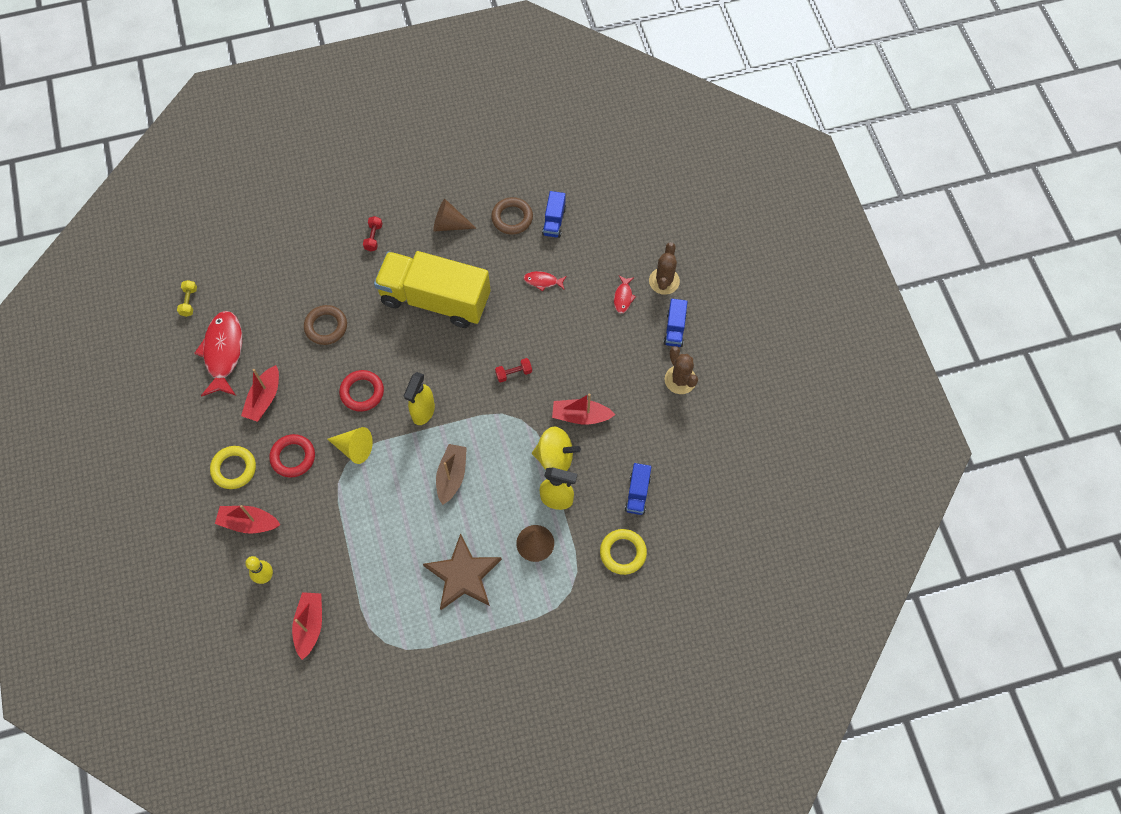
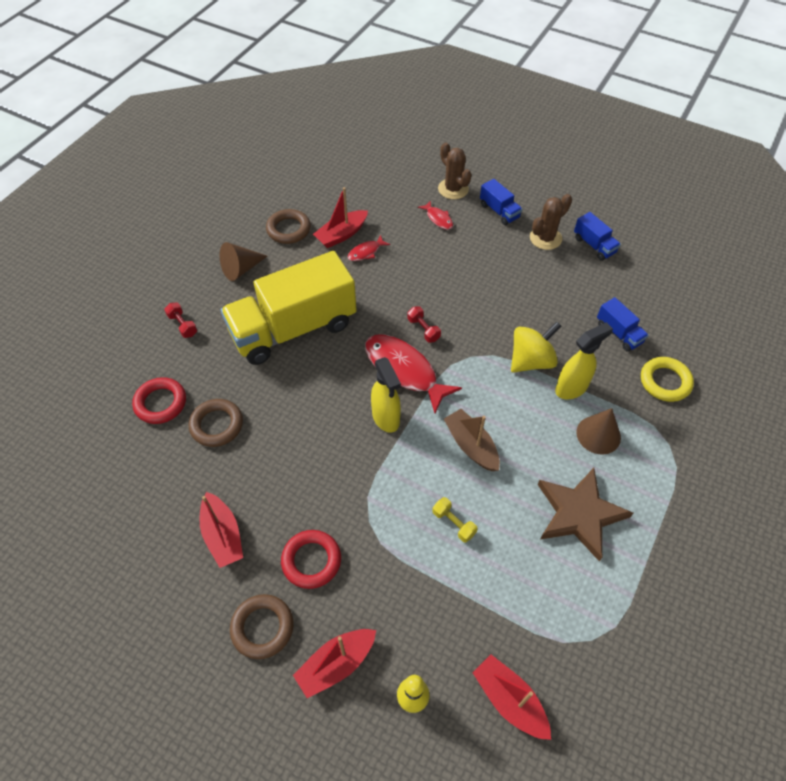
camera: 45 degrees left, 10 degrees down
yellow dumbbell [177,280,197,317] -> yellow dumbbell moved to [432,497,478,542]
red fish [194,311,242,397] -> red fish moved to [365,334,462,413]
yellow ring [210,446,256,489] -> brown ring [230,594,293,659]
yellow cone [327,427,373,464] -> none
red ring [339,370,384,412] -> red ring moved to [132,377,186,424]
red dumbbell [495,358,532,383] -> red dumbbell turned 60 degrees counterclockwise [407,306,441,343]
blue truck [542,191,566,238] -> blue truck moved to [574,212,621,261]
red boat [552,394,615,425] -> red boat moved to [313,187,368,248]
brown cactus [665,346,698,394] -> brown cactus turned 60 degrees counterclockwise [530,194,572,250]

